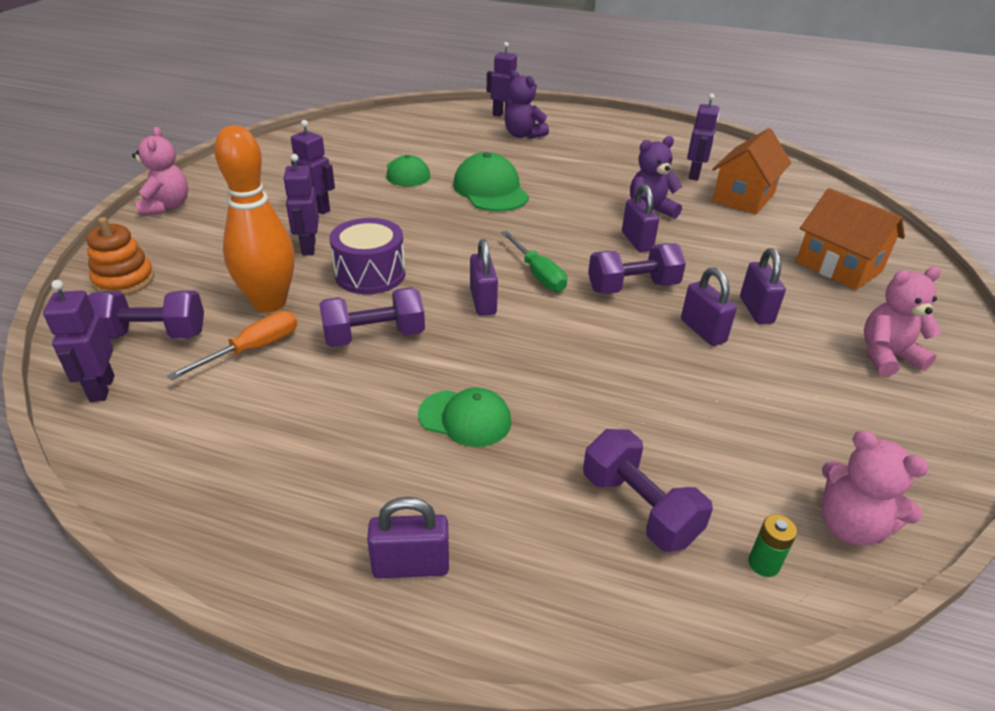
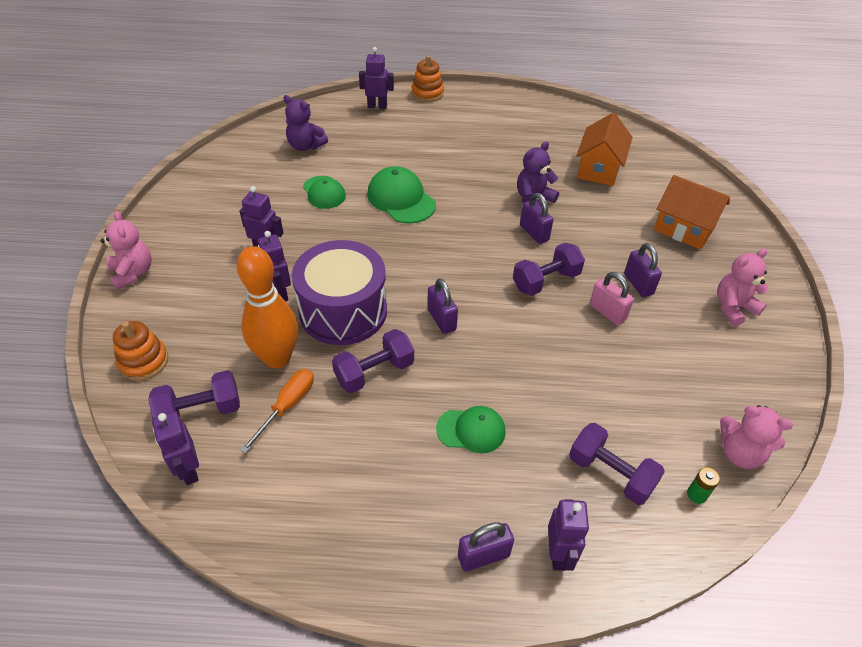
camera: 15 degrees left, 10 degrees up
purple drum [330,218,405,294] -> purple drum [292,240,387,345], size x1.54
green screwdriver [501,230,567,292] -> none
purple teddy bear [505,70,549,139] -> purple teddy bear moved to [283,95,328,151]
purple padlock [681,267,737,346] -> pink padlock [590,272,634,325]
purple robot [687,94,719,180] -> purple robot moved to [548,499,589,571]
none -> orange stacking toy [411,55,444,102]

